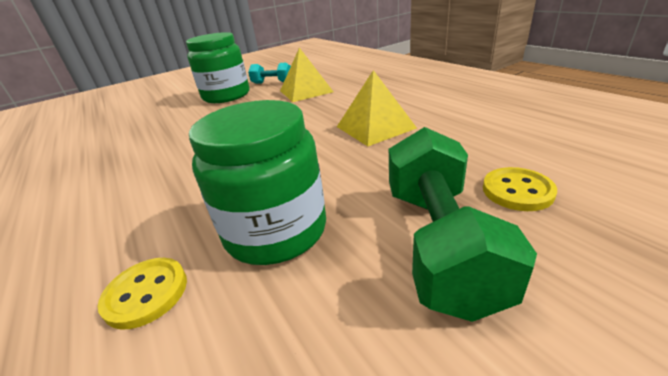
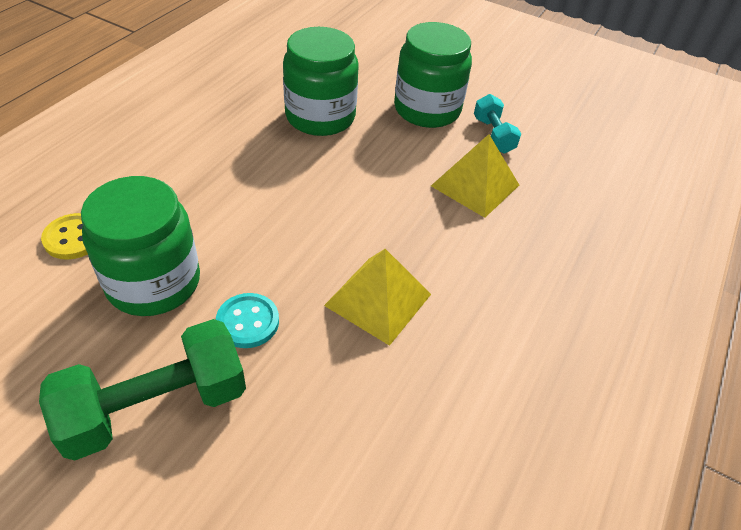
camera: 55 degrees right, 15 degrees up
yellow button [483,167,557,211] -> none
none -> turquoise button [216,293,279,348]
none -> green jar [283,27,358,136]

